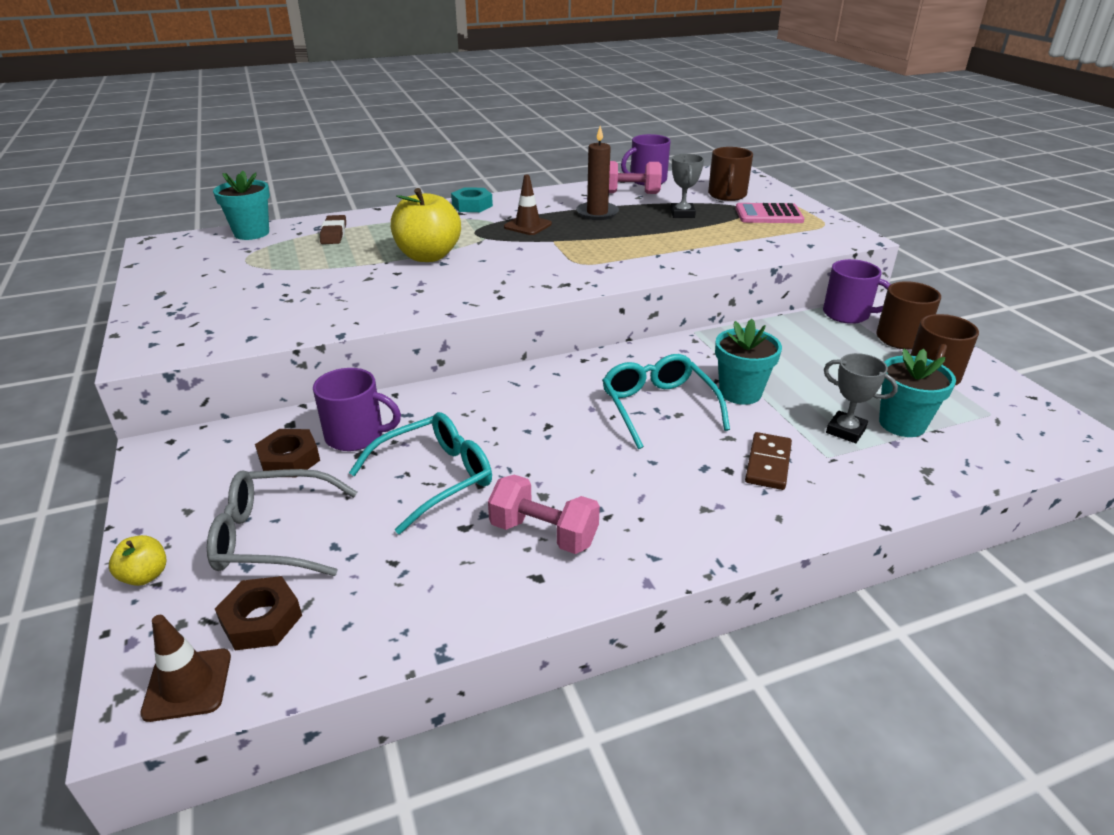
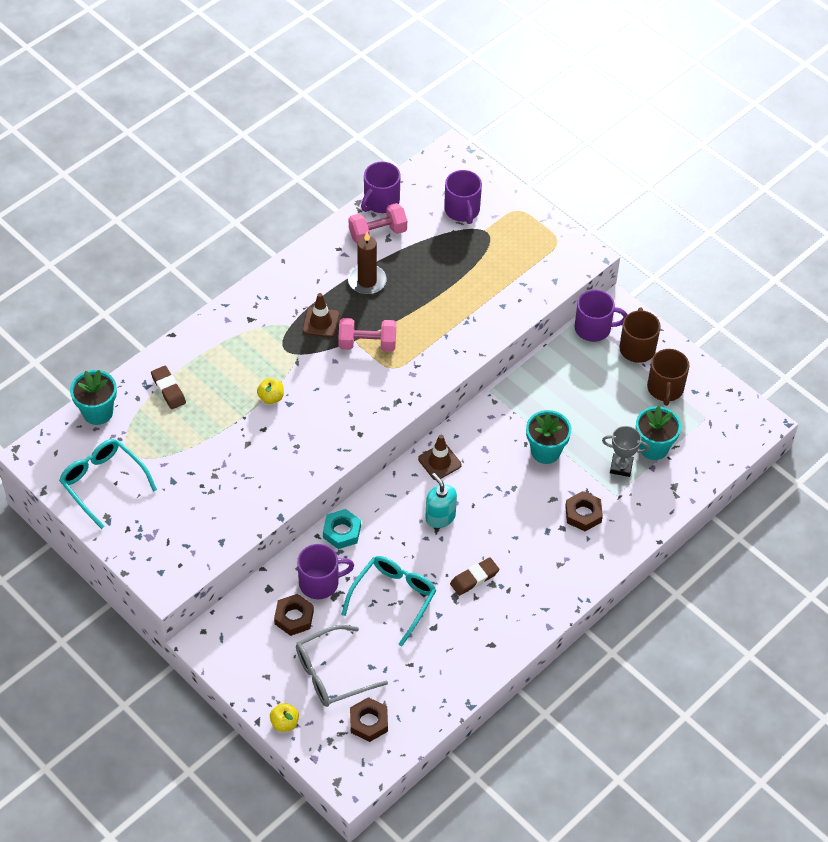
camera: 25 degrees left, 20 degrees up
brown traffic cone [140,615,231,722] -> brown traffic cone moved to [418,435,461,480]
yellow apple [391,188,461,262] -> yellow apple [257,378,284,404], size x0.47
turquoise nut [451,187,493,212] -> turquoise nut moved to [323,509,361,549]
pink dumbbell [488,475,600,554] -> pink dumbbell moved to [338,318,396,352]
turquoise glasses [602,354,730,449] -> turquoise glasses moved to [59,439,157,529]
grey trophy [670,154,704,218] -> none
brown mug [708,147,753,201] -> purple mug [444,170,482,224]
pink calculator [735,203,804,223] -> none
brown domino [745,432,792,490] -> brown nut [565,491,603,531]
none -> turquoise soap dispenser [425,473,457,528]
none -> brown eraser [450,557,499,596]

